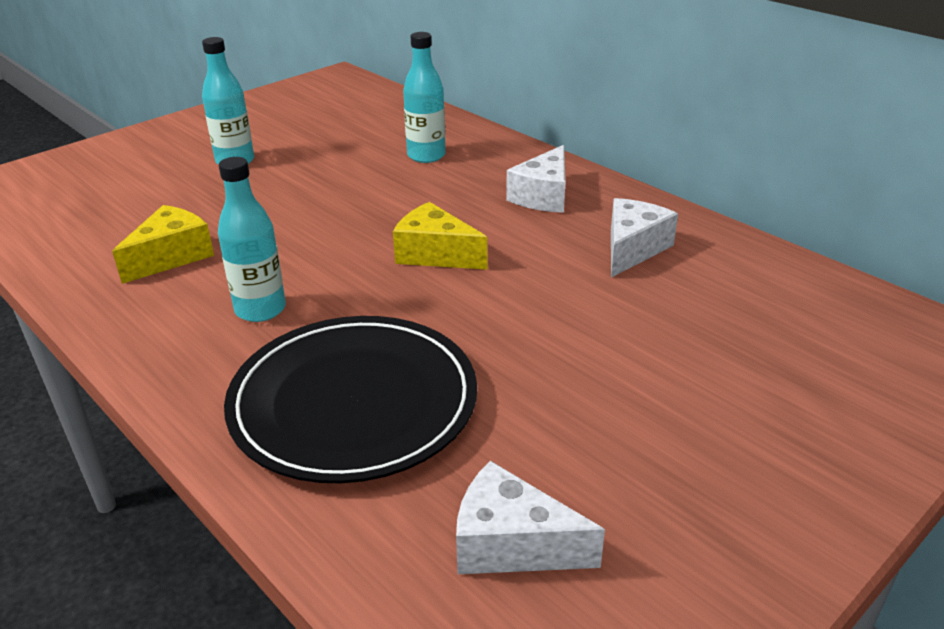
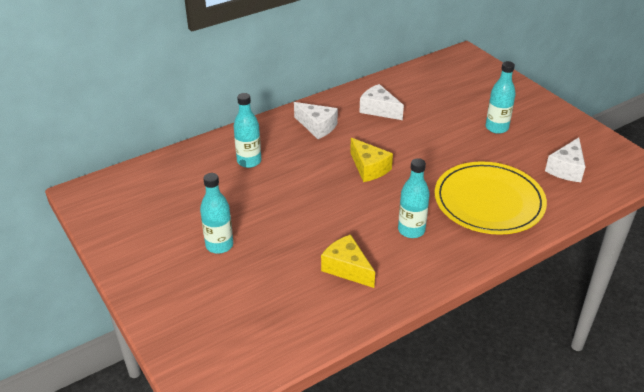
camera: 80 degrees left, 5 degrees up
black plate [224,316,477,483] -> yellow plate [435,161,547,235]
yellow cheese [393,202,487,270] -> yellow cheese turned 75 degrees counterclockwise [350,138,393,182]
none -> turquoise bottle [486,61,516,134]

